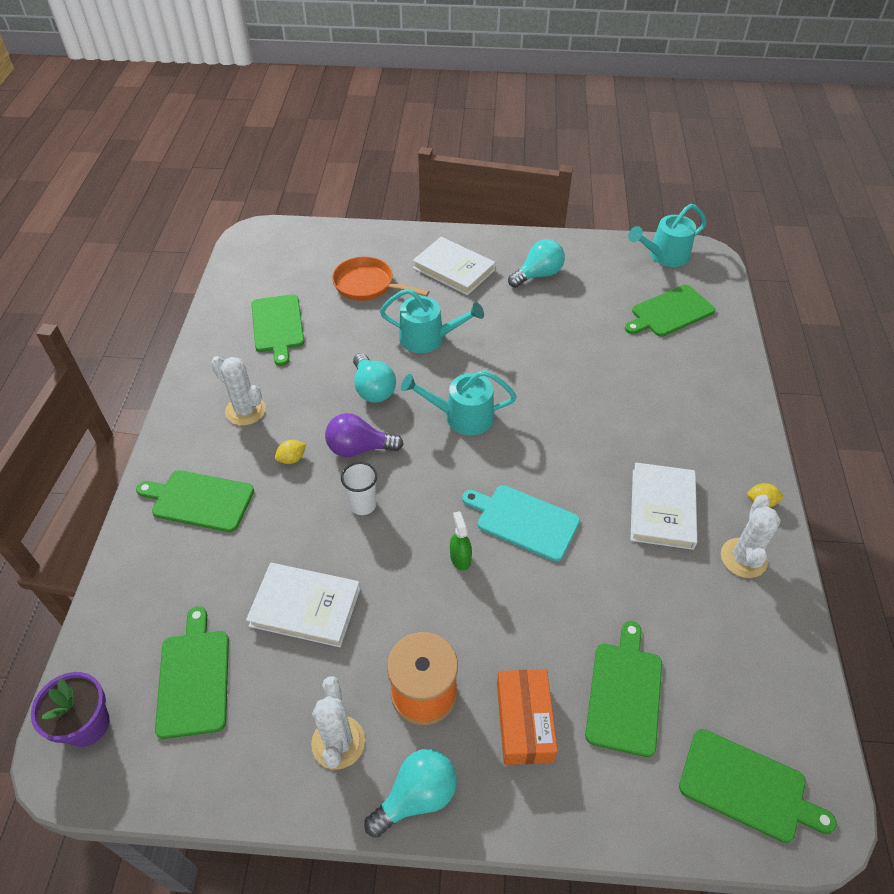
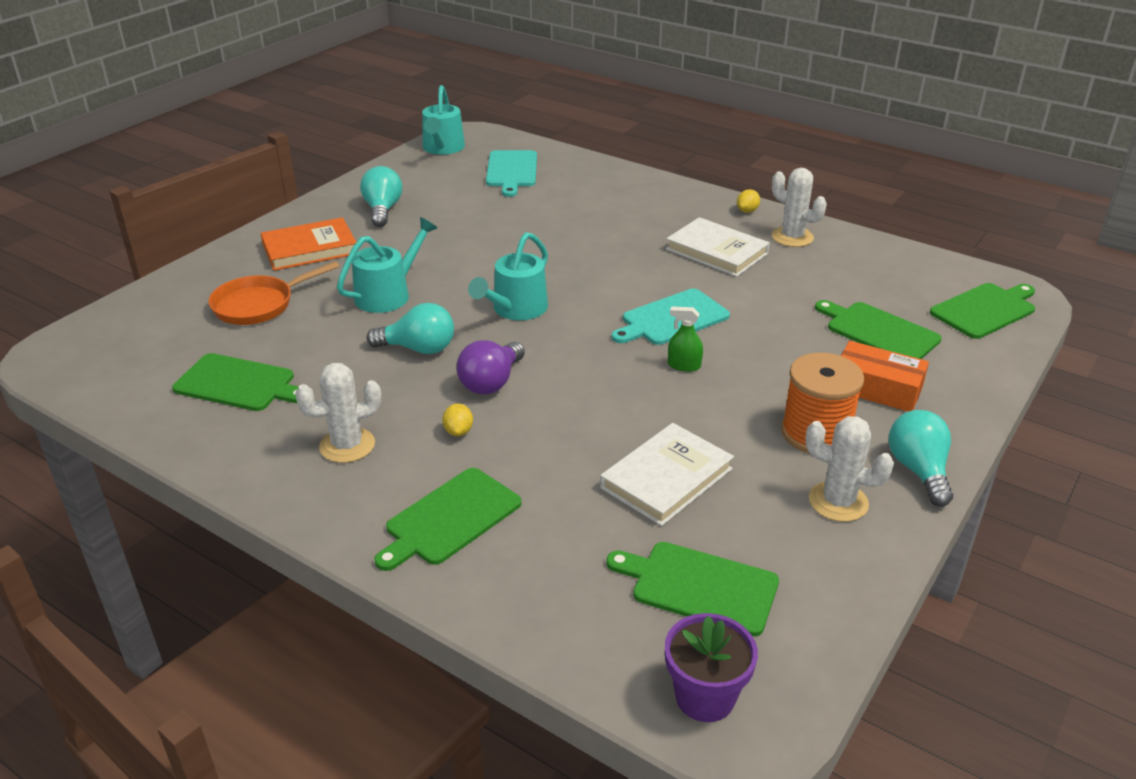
camera: 60 degrees left, 15 degrees down
white cup [341,462,377,515] -> none
white book [413,237,496,295] -> orange book [261,217,356,271]
green cutting board [625,285,715,337] -> turquoise cutting board [486,150,537,197]

